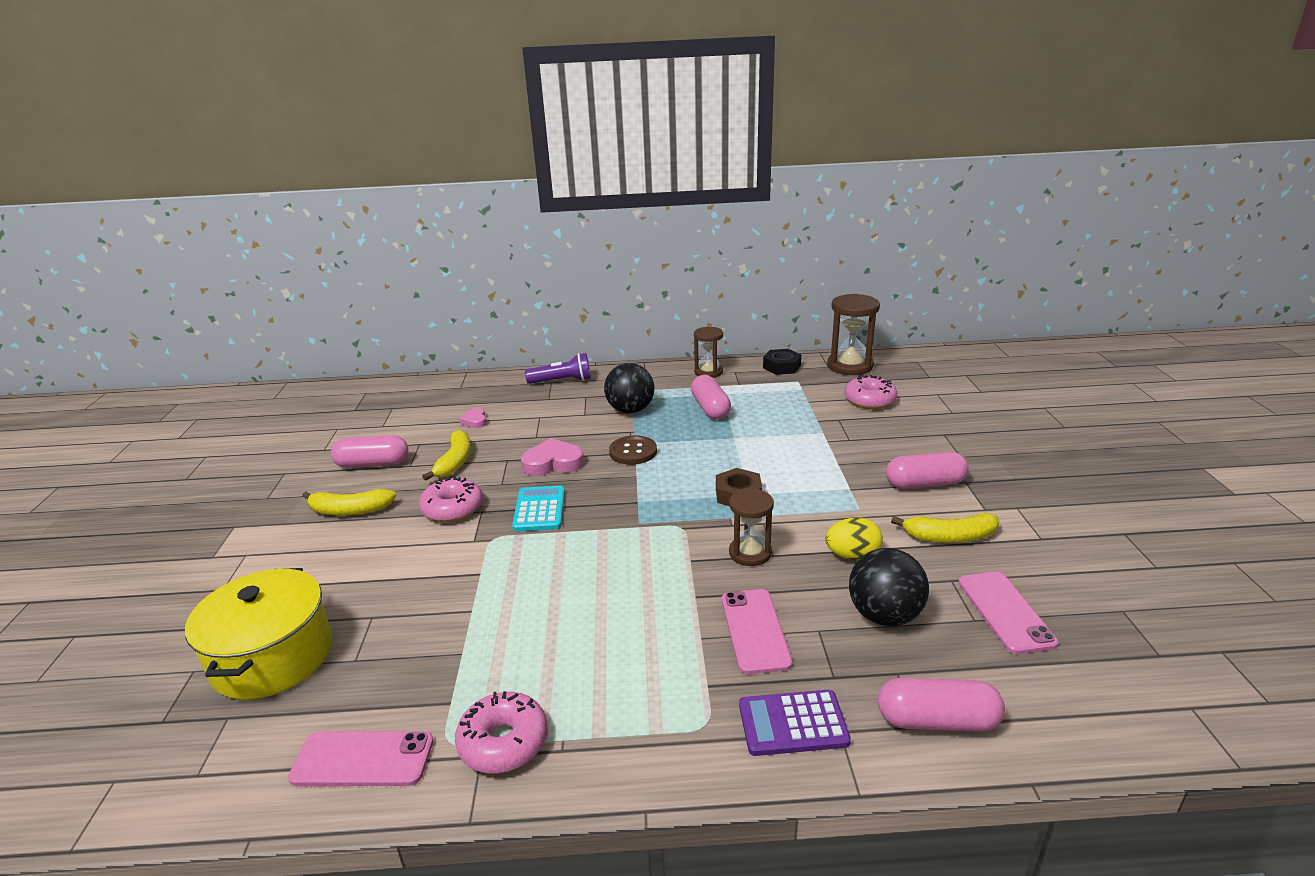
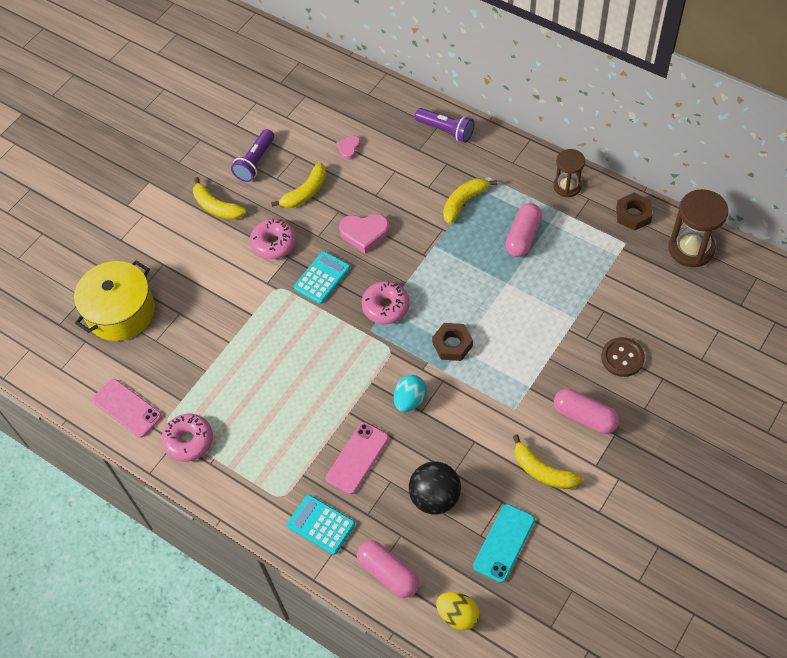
camera: 40 degrees right, 30 degrees up
pink capsule [331,435,408,468] -> purple flashlight [231,129,274,182]
pink heart [521,438,584,476] -> pink heart turned 150 degrees clockwise [339,214,389,253]
black ball [604,363,654,413] -> yellow banana [443,178,497,224]
brown button [609,435,657,465] -> brown button moved to [601,337,645,377]
brown hourglass [729,488,774,566] -> turquoise egg [394,375,426,412]
purple calculator [739,690,851,756] -> turquoise calculator [287,495,355,555]
black nut [763,349,801,375] -> brown nut [616,193,653,231]
yellow egg [825,517,883,560] -> yellow egg moved to [436,592,480,630]
pink donut [844,375,897,409] -> pink donut moved to [362,281,410,324]
pink phone [958,572,1059,654] -> turquoise phone [473,504,535,583]

